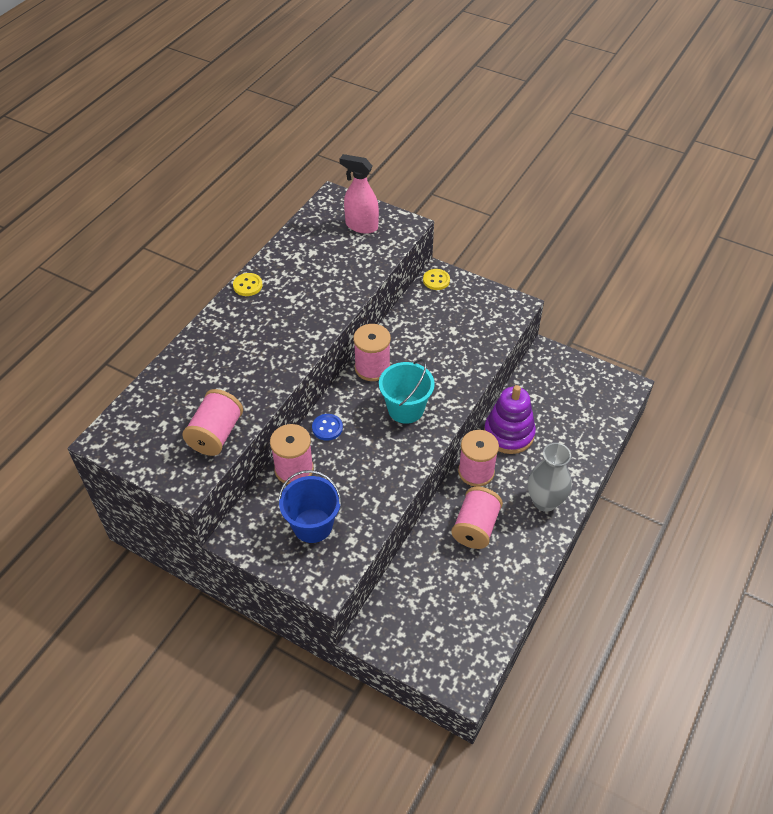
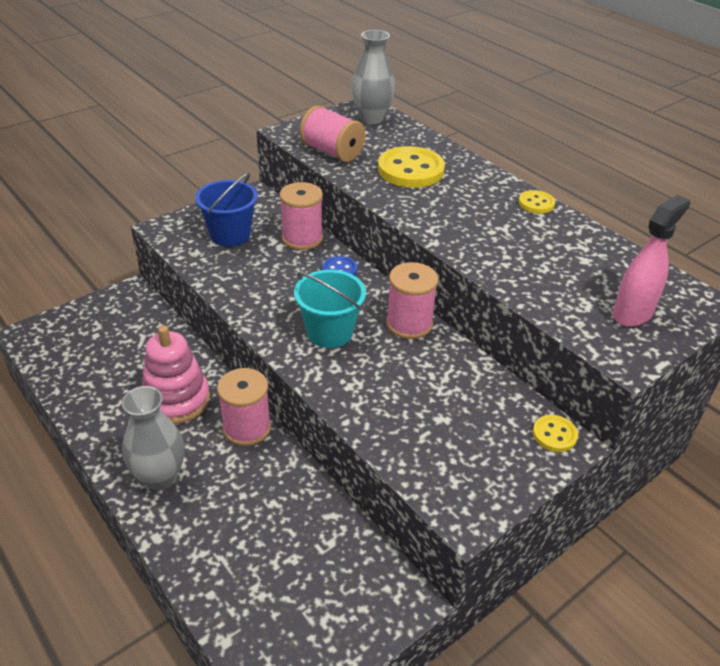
camera: 110 degrees right, 10 degrees down
pink spool [451,487,503,549] -> pink stacking toy [142,325,210,424]
purple stacking toy [484,385,536,454] -> none
none -> grey vase [351,30,395,124]
none -> yellow button [378,146,445,188]

